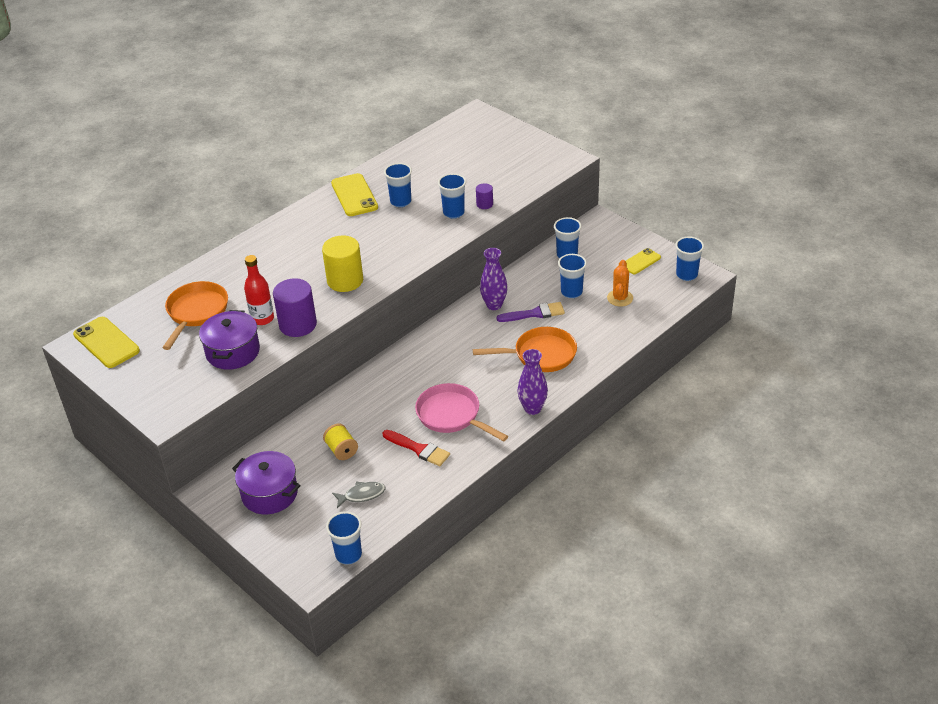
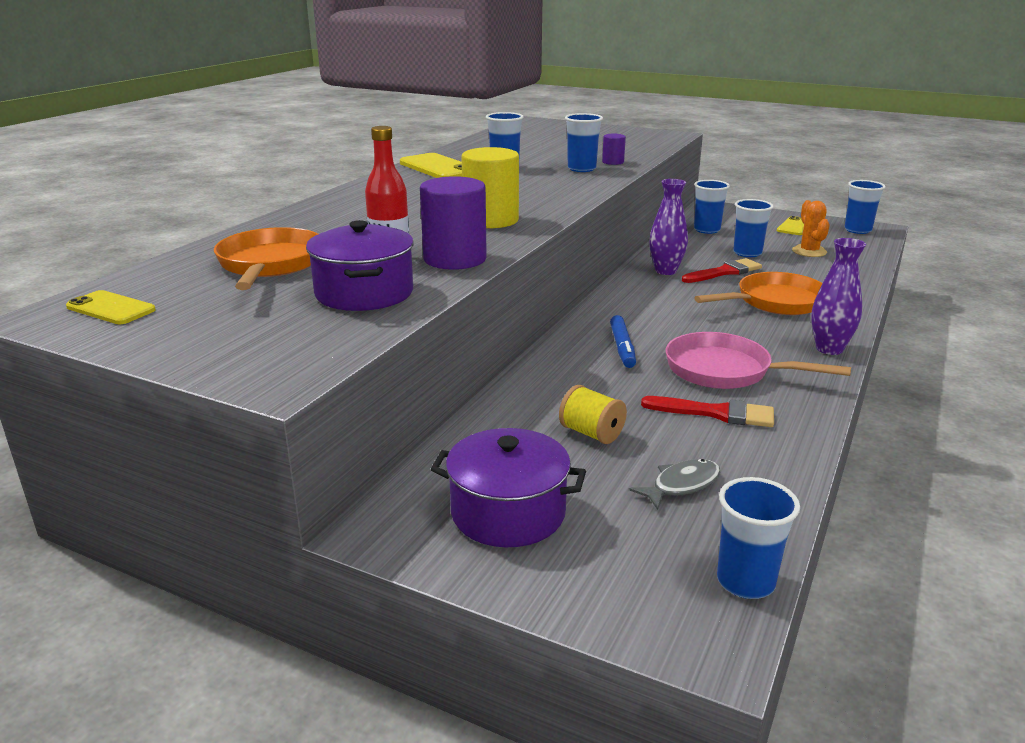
camera: 20 degrees left, 15 degrees down
yellow phone [73,317,140,368] -> yellow phone [66,290,156,324], size x0.62
purple brush [497,302,565,322] -> red brush [682,258,762,283]
none -> blue marker [610,315,636,368]

